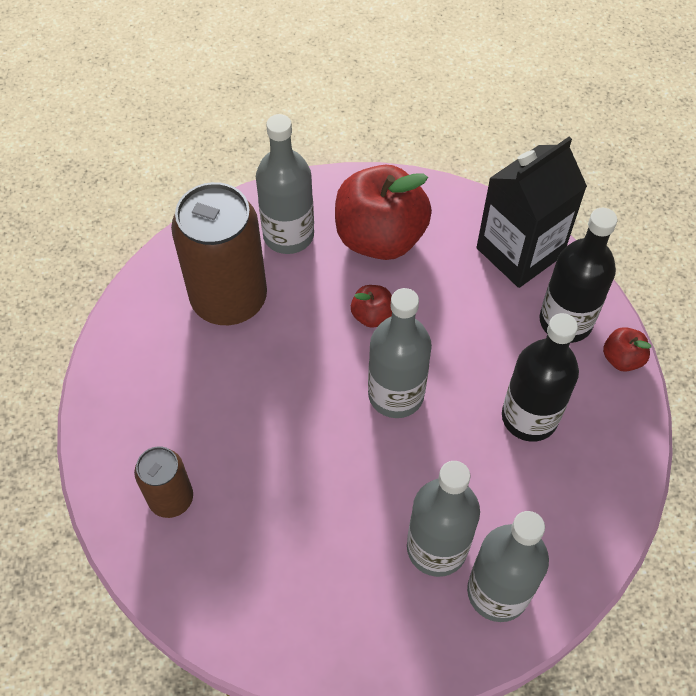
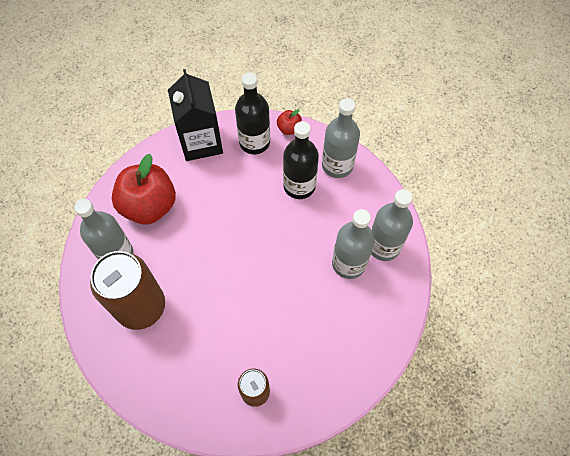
camera: 65 degrees left, 5 degrees up
red apple [351,285,392,328] -> none
grey bottle [368,288,432,418] -> grey bottle moved to [322,98,360,178]

